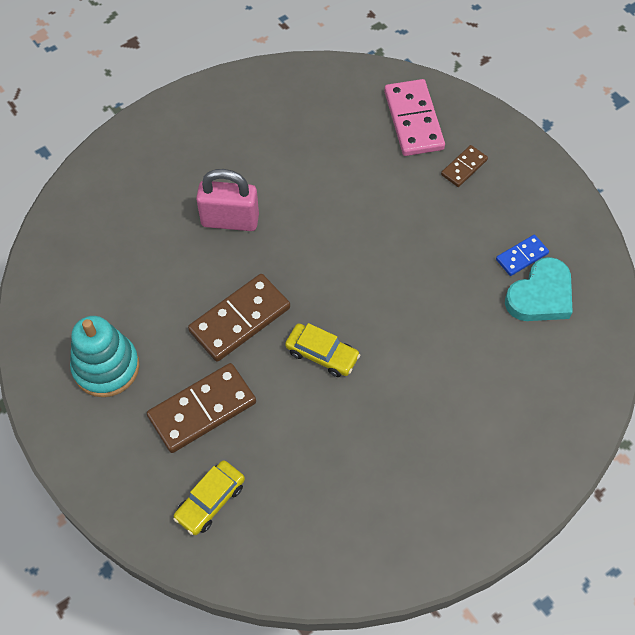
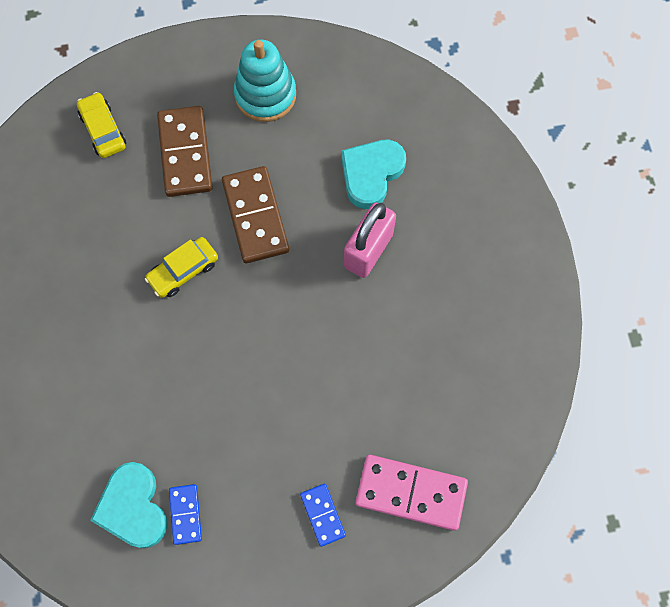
camera: 115 degrees right, 10 degrees up
brown domino [441,145,488,187] -> blue domino [300,484,346,547]
none -> turquoise heart [341,140,406,209]

